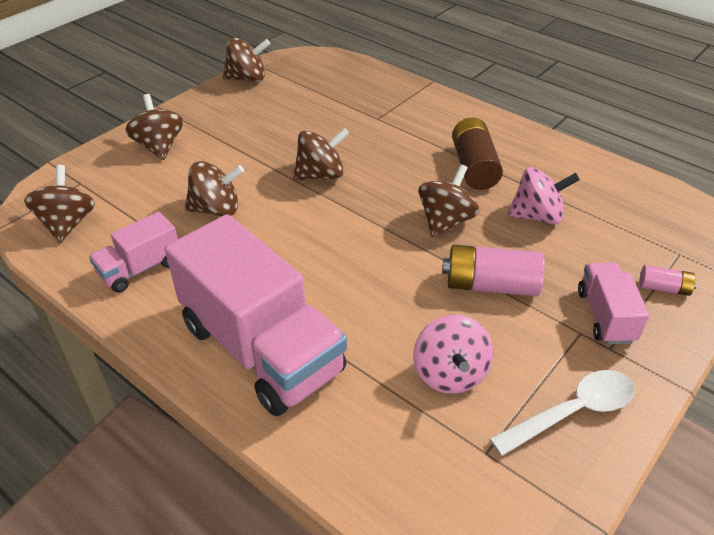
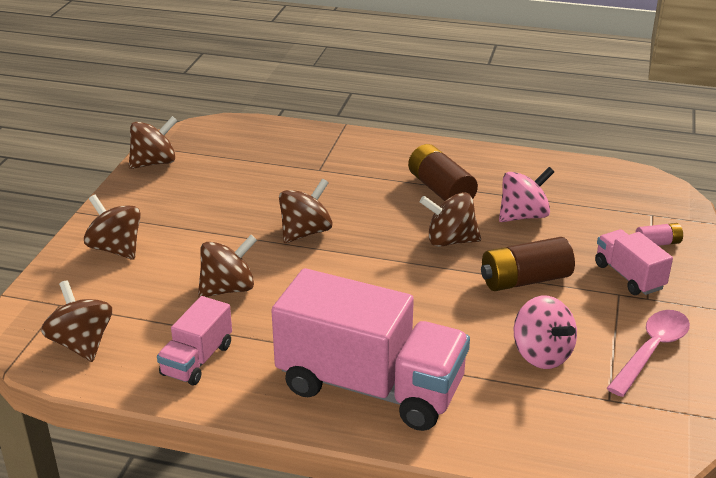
camera: 25 degrees left, 10 degrees down
brown spinning top [419,164,479,237] -> brown spinning top turned 90 degrees counterclockwise [420,192,481,247]
pink battery [442,245,545,296] -> brown battery [481,237,575,291]
white spoon [489,370,635,456] -> pink spoon [607,310,690,397]

